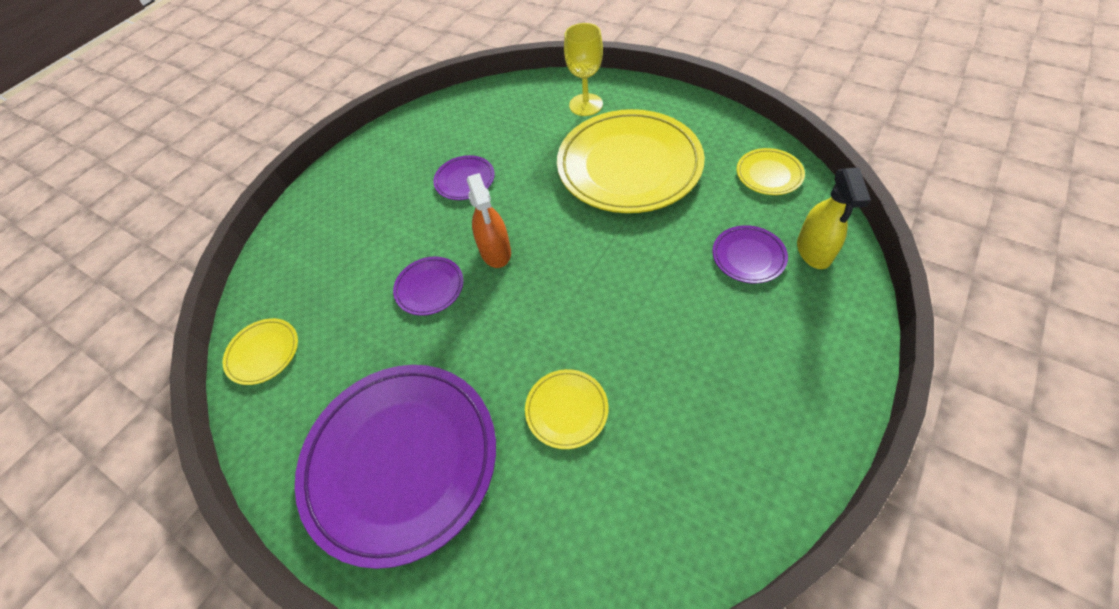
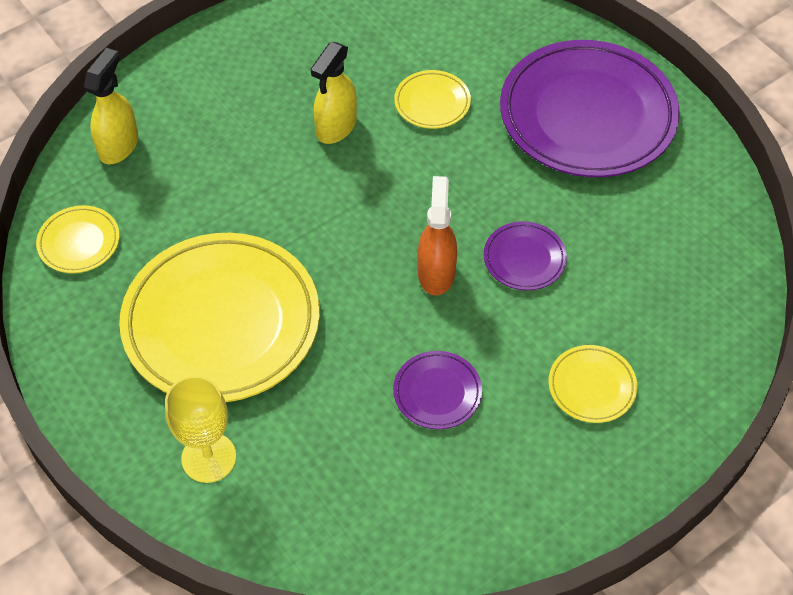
camera: 165 degrees left, 0 degrees up
yellow plate [222,318,298,385] -> yellow plate moved to [548,345,637,423]
purple plate [712,225,788,283] -> none
none -> yellow spray bottle [311,42,357,144]

